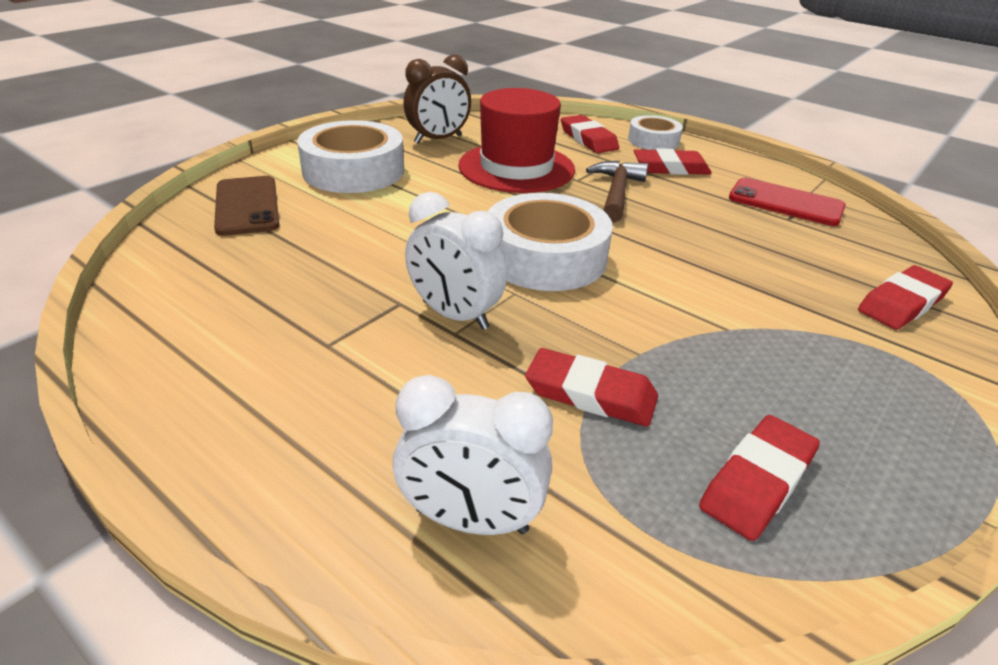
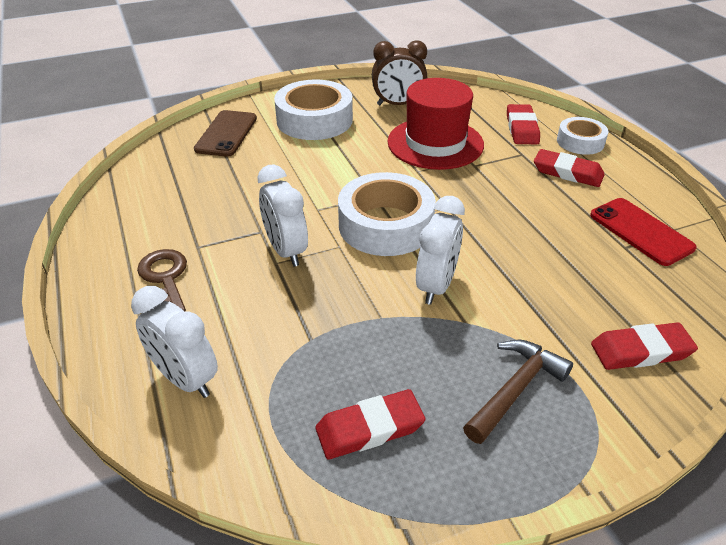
camera: 30 degrees right, 5 degrees up
red eraser [525,348,658,427] -> none
brown hammer [586,161,648,223] -> brown hammer moved to [463,340,573,444]
none -> brown key [137,249,187,311]
none -> white clock [416,196,465,305]

